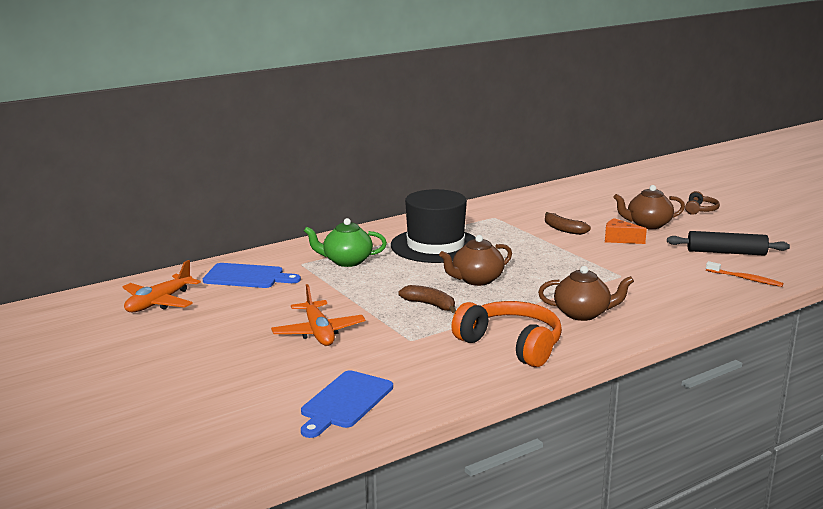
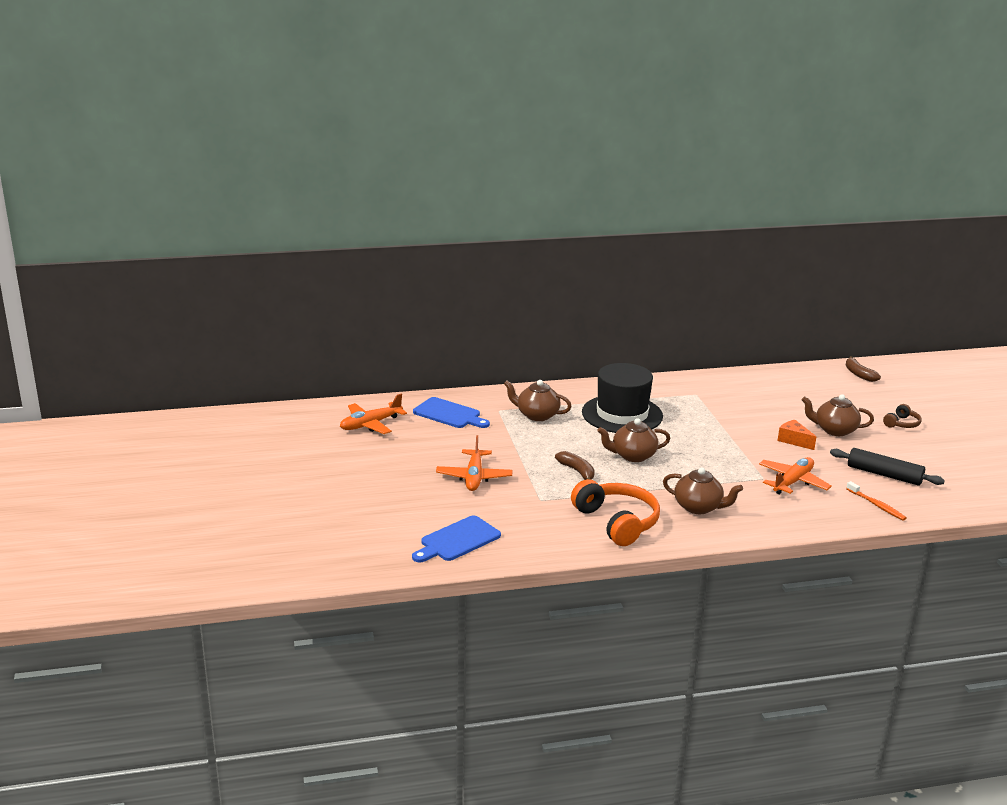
camera: 20 degrees right, 5 degrees up
green teapot [304,218,387,267] -> brown teapot [504,380,572,421]
brown banana [545,212,591,235] -> brown banana moved to [846,356,881,382]
none -> orange plane [759,457,832,495]

